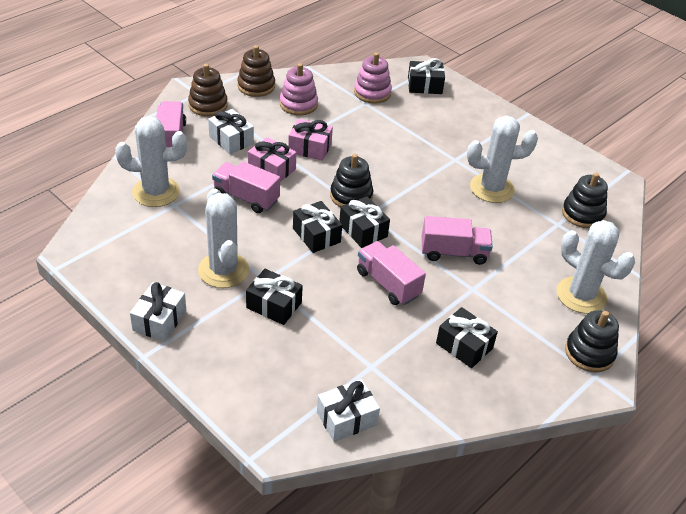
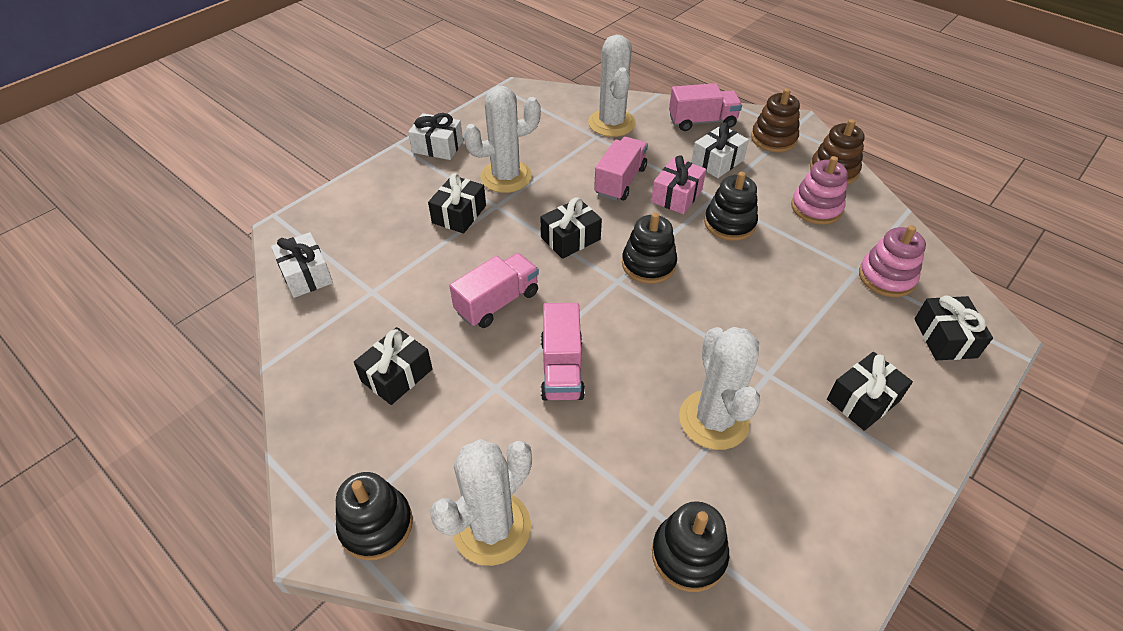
camera: 90 degrees right, 5 degrees up
pink gift [288,119,333,161] -> black stacking toy [704,172,758,241]
black gift [339,196,390,248] -> black gift moved to [827,352,913,431]

